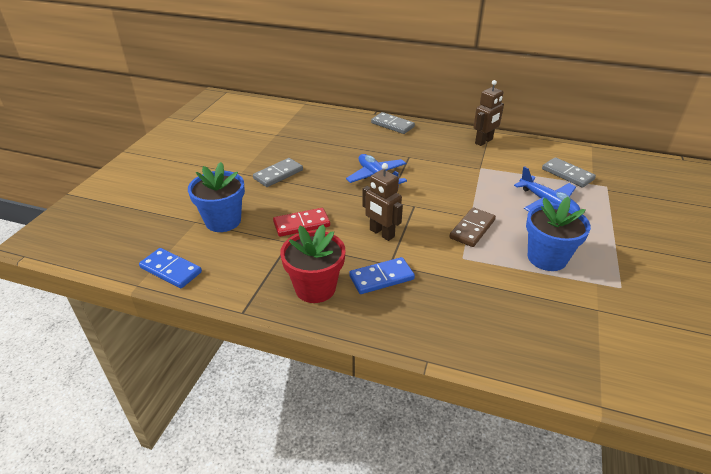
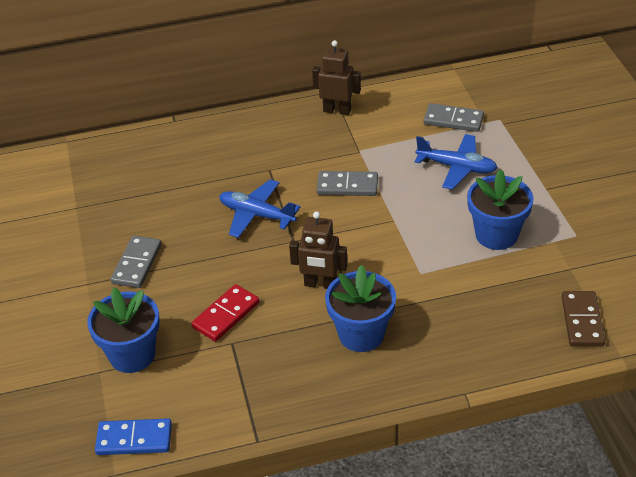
camera: 30 degrees left, 5 degrees up
red flower pot [280,225,346,303] -> none
blue domino [349,257,415,294] -> blue flower pot [325,265,396,352]
grey domino [371,112,415,134] -> grey domino moved to [317,171,378,196]
brown domino [449,207,496,247] -> brown domino moved to [562,291,605,347]
brown robot [473,80,504,146] -> brown robot turned 90 degrees counterclockwise [312,40,361,115]

